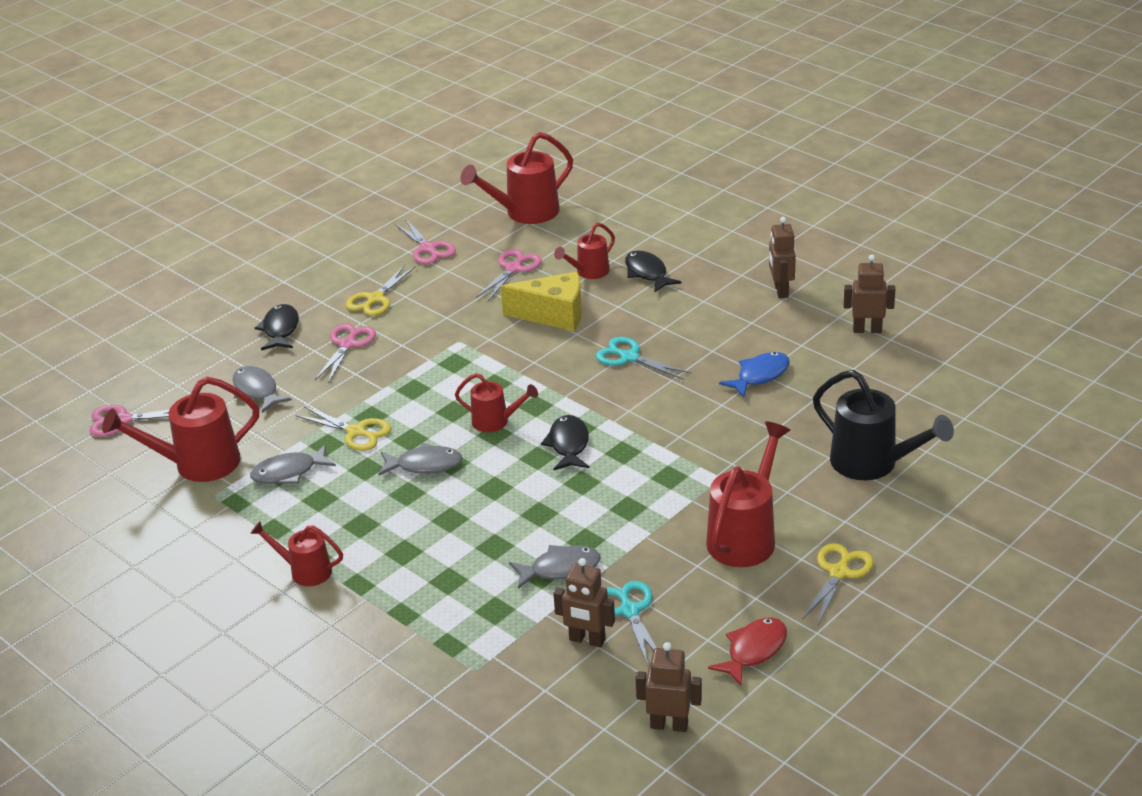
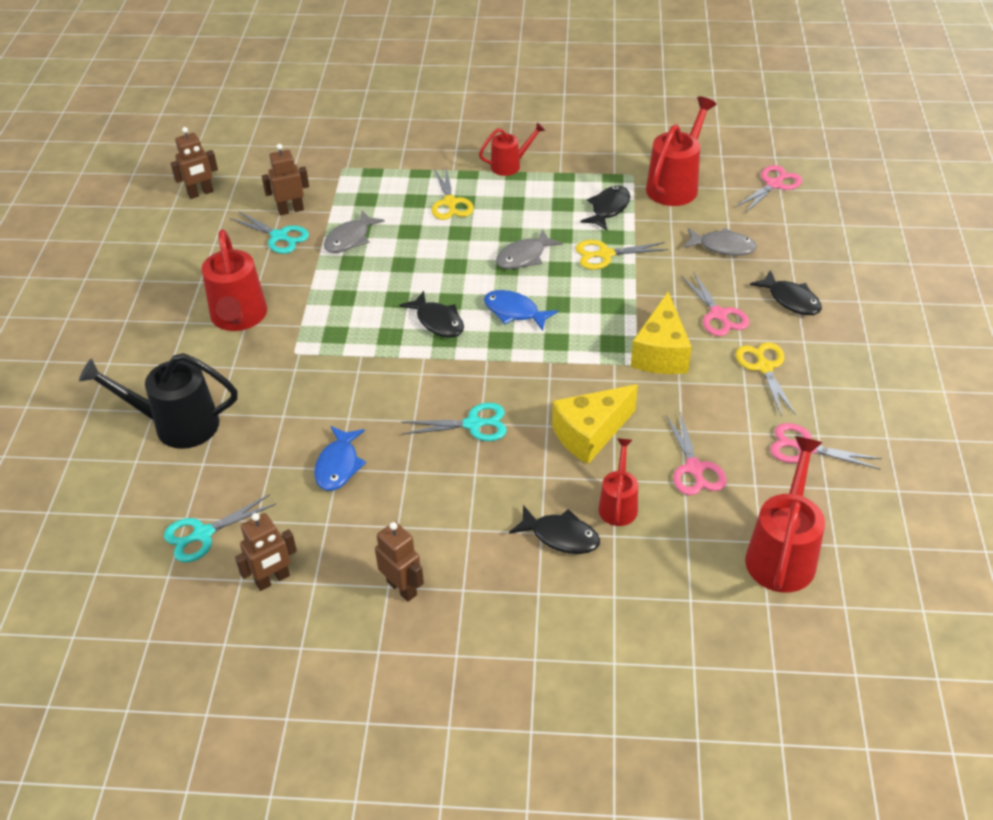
camera: 140 degrees right, 10 degrees up
grey fish [250,445,336,484] -> black fish [581,186,630,230]
red watering can [455,373,538,432] -> blue fish [484,290,558,331]
red fish [708,617,787,687] -> none
yellow scissors [802,544,874,626] -> yellow scissors moved to [432,167,474,220]
none -> turquoise scissors [164,494,276,563]
none -> yellow cheese [631,292,692,374]

